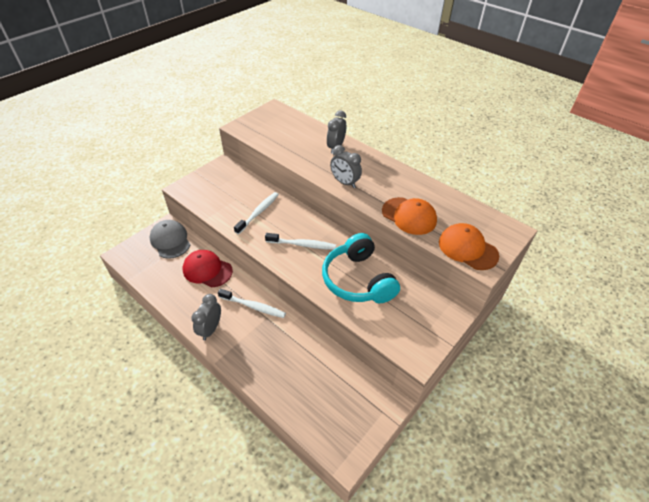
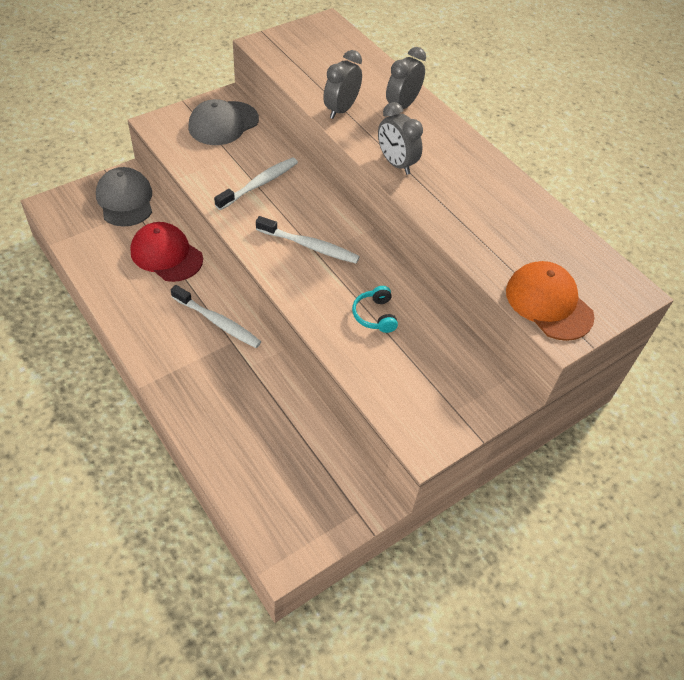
camera: 10 degrees right, 5 degrees up
grey clock [191,294,221,340] -> grey clock moved to [323,50,362,119]
turquoise headphones [322,233,400,303] -> turquoise headphones [352,286,398,333], size x0.43
orange cap [382,197,437,235] -> none
none -> grey cap [188,99,259,145]

